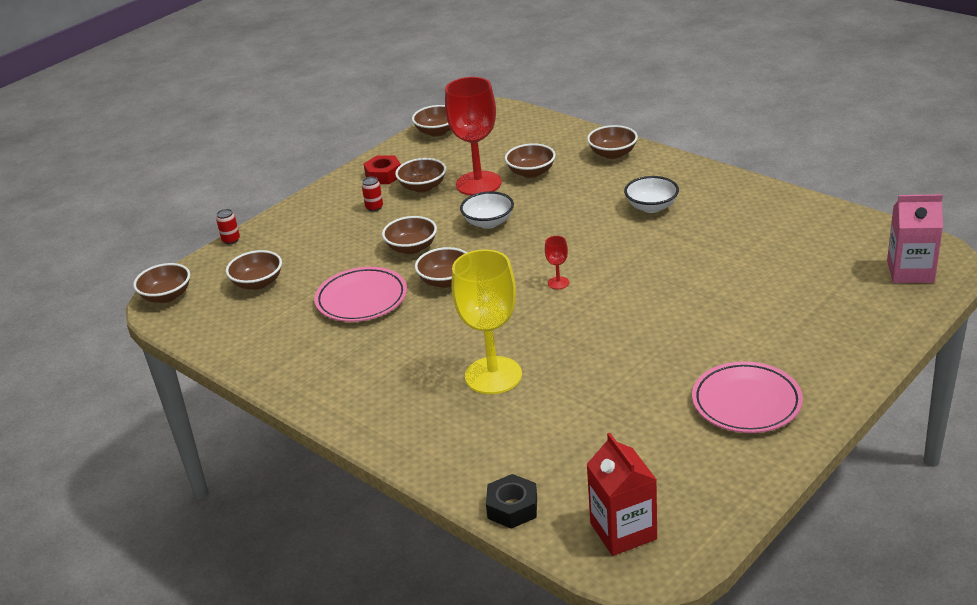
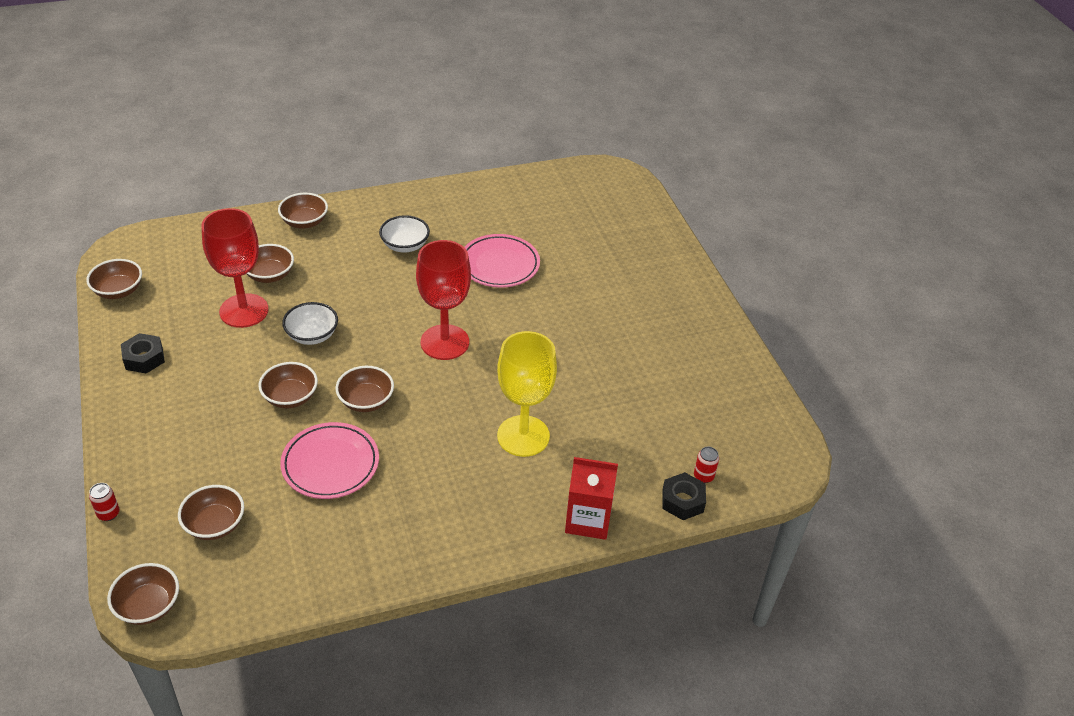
camera: 65 degrees left, 10 degrees up
red can [362,177,383,212] -> red can moved to [694,447,719,483]
red nut [364,155,401,184] -> black nut [121,333,165,374]
brown bowl [395,158,446,193] -> none
red goblet [545,236,569,289] -> red goblet [416,240,471,360], size x2.44
red carton [587,433,657,556] -> red carton moved to [565,457,618,540]
pink plate [692,361,803,433] -> pink plate moved to [465,234,540,288]
pink carton [887,194,943,283] -> none

